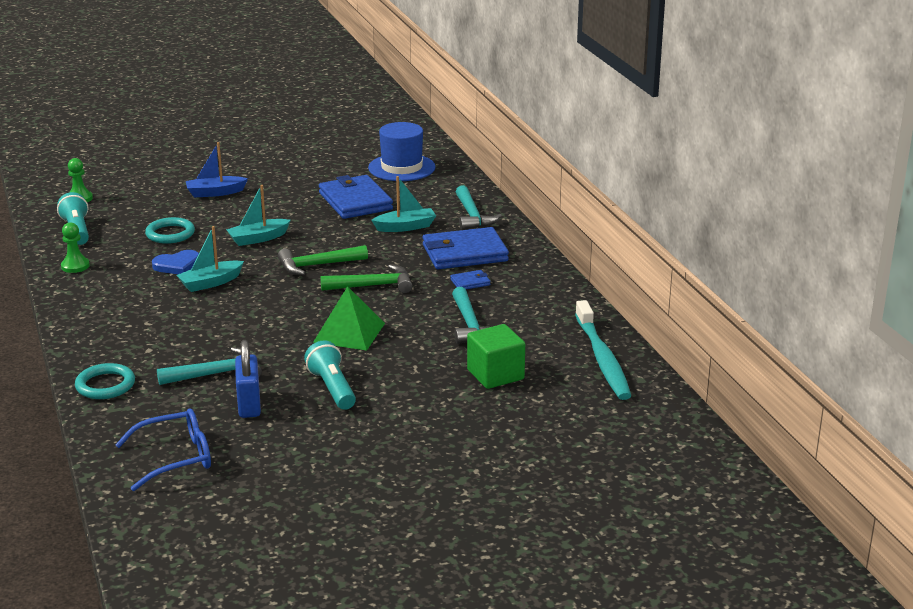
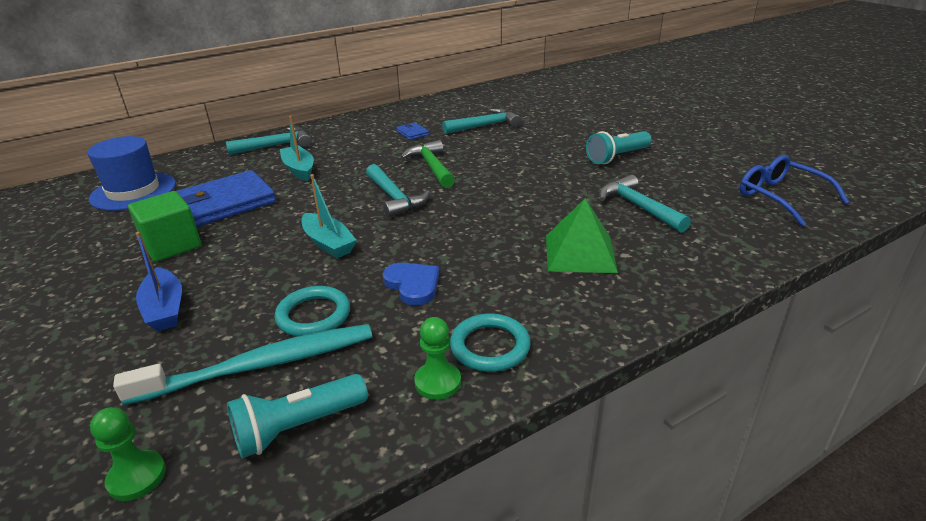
camera: 100 degrees left, 5 degrees up
turquoise ring [75,363,135,399] -> turquoise ring moved to [450,313,531,372]
turquoise boat [177,226,244,292] -> none
blue padlock [235,340,261,418] -> none
green hammer [278,245,368,275] -> turquoise hammer [366,164,430,218]
green pyramid [313,286,385,351] -> green pyramid moved to [546,198,618,273]
blue wallet [423,227,509,269] -> none
green cube [467,324,525,389] -> green cube moved to [128,191,201,262]
turquoise toothbrush [575,300,631,400] -> turquoise toothbrush moved to [113,324,372,405]

